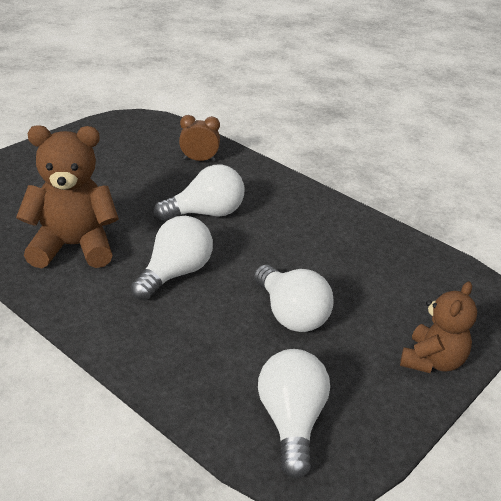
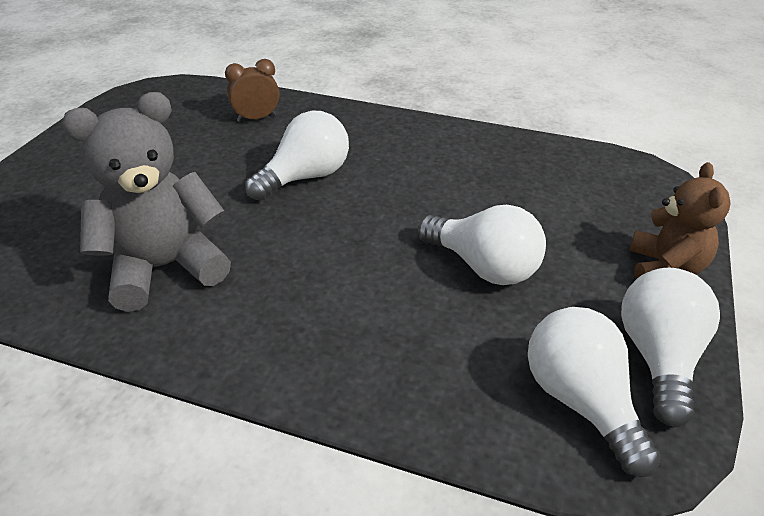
camera: 20 degrees left, 5 degrees up
brown teddy bear [16,125,119,268] -> grey teddy bear [62,92,231,312]
white light bulb [131,216,213,301] -> white light bulb moved to [621,268,720,427]

